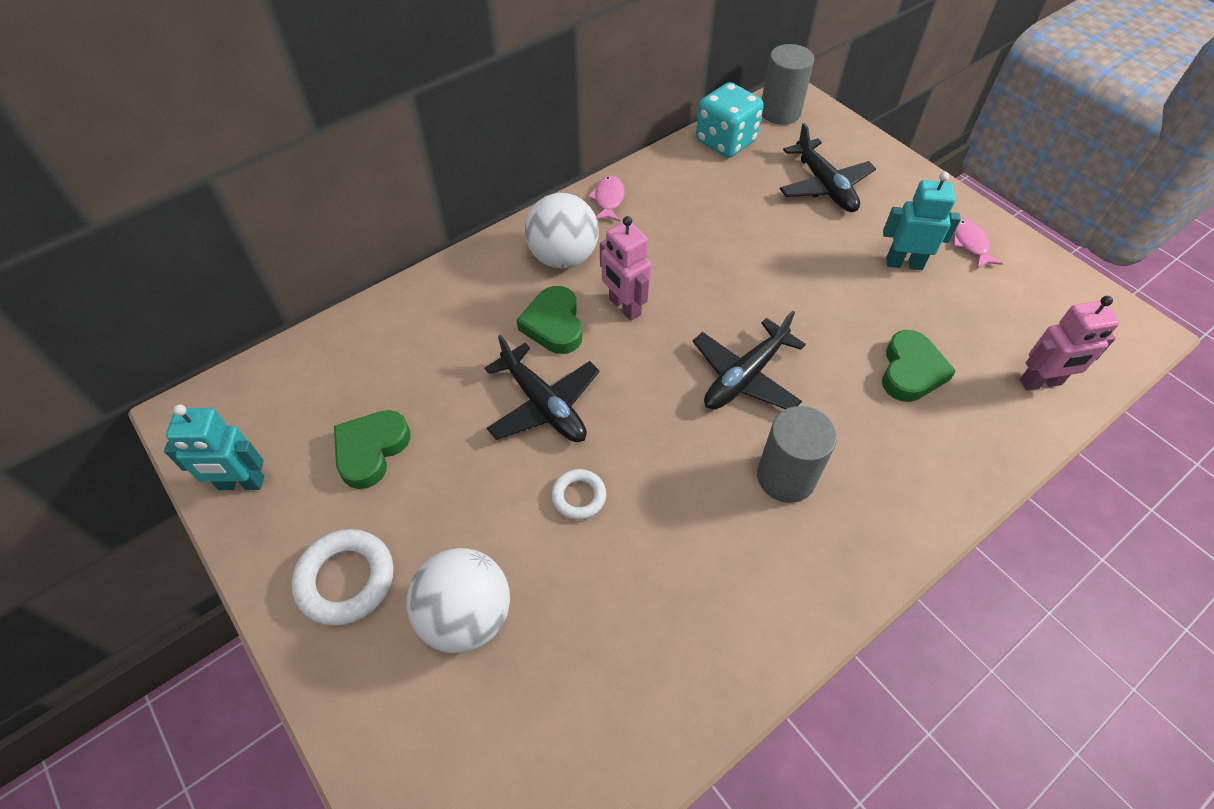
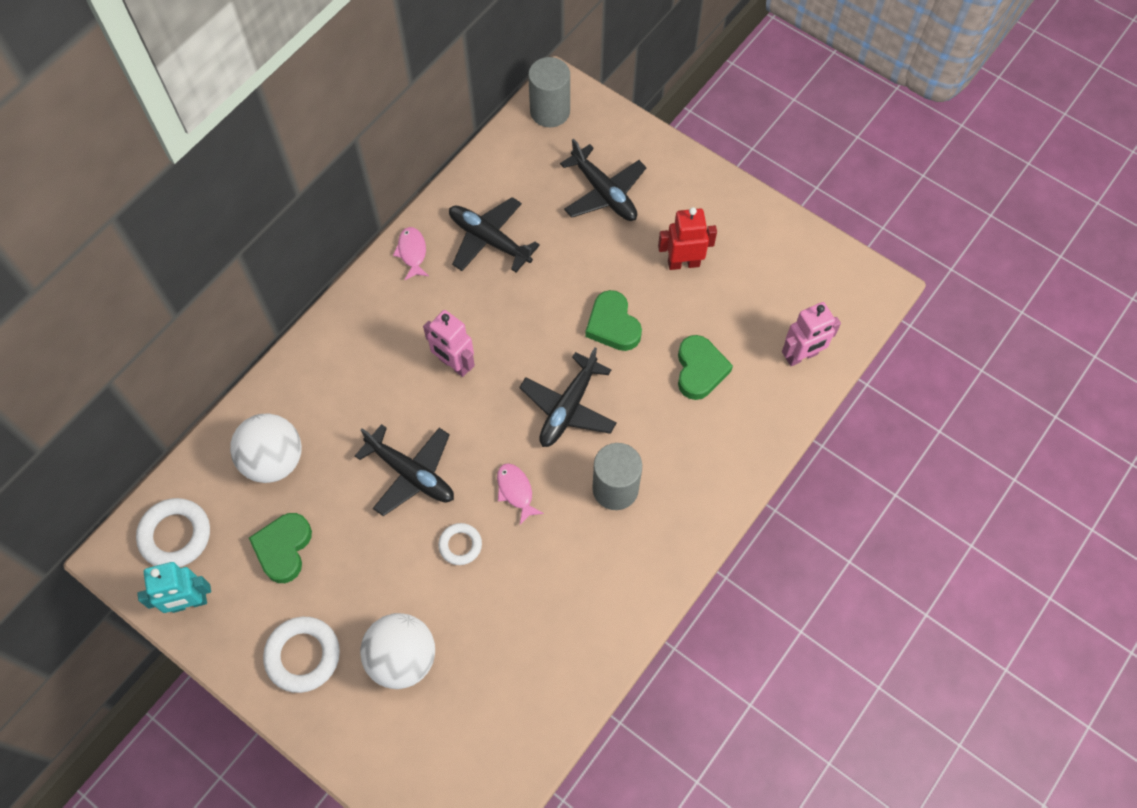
camera: 15 degrees left, 10 degrees up
green heart [517,286,582,354] -> green heart moved to [585,290,642,351]
white ball [525,193,599,269] -> white ball moved to [230,414,302,483]
turquoise dice [696,82,764,158] -> none
turquoise robot [883,172,961,270] -> red robot [658,207,717,270]
pink fish [953,218,1003,268] -> pink fish moved to [497,463,544,525]
none -> white ring [136,498,210,567]
none -> black plane [449,197,540,272]

